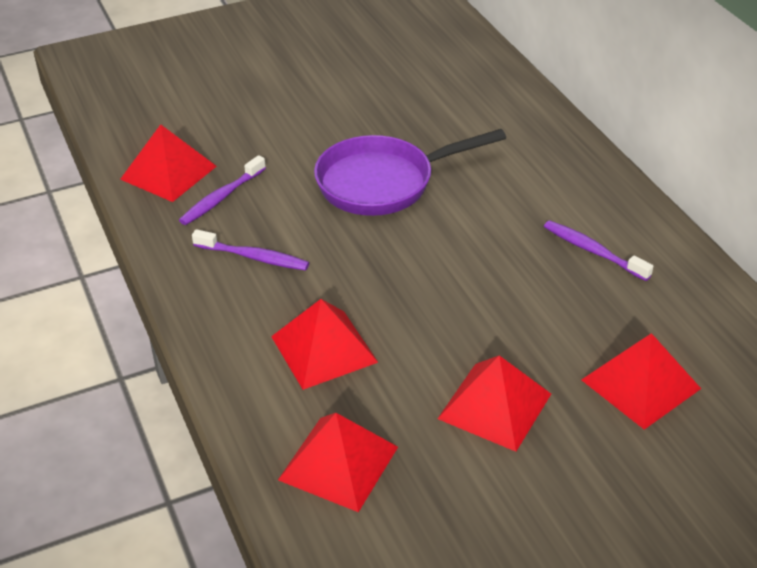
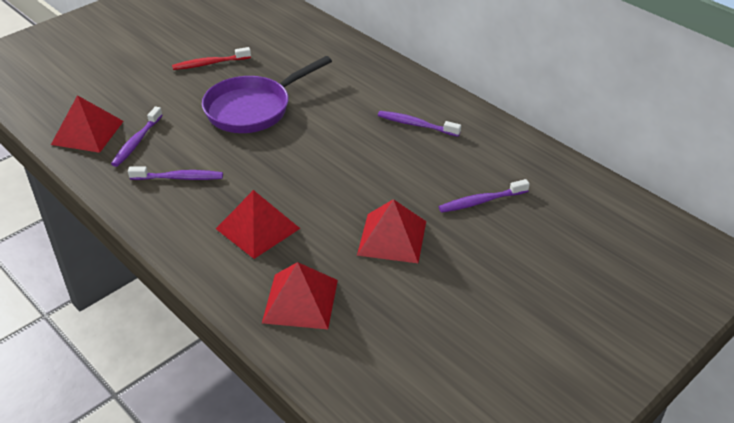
camera: 20 degrees left, 0 degrees up
red pyramid [581,333,701,430] -> purple toothbrush [439,179,530,213]
none -> red toothbrush [172,47,251,70]

